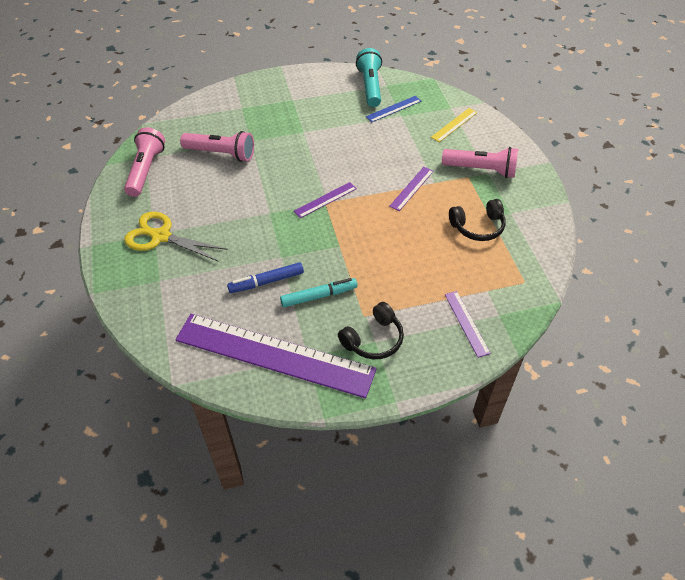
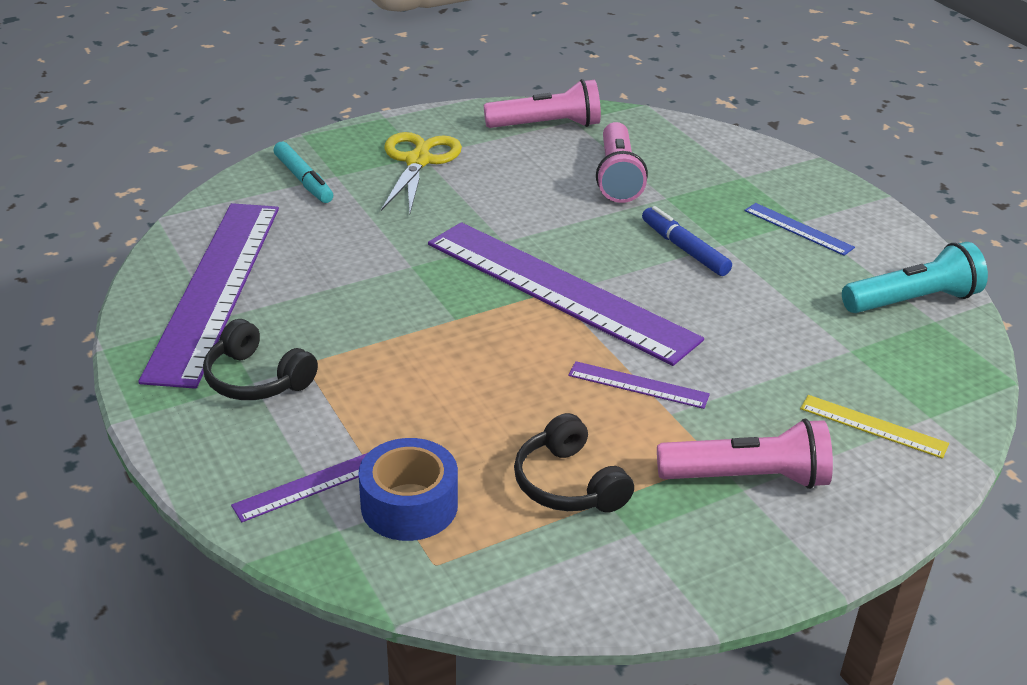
camera: 75 degrees right, 15 degrees down
blue marker [227,262,304,293] -> blue marker moved to [642,206,732,276]
turquoise marker [280,278,358,307] -> turquoise marker moved to [273,142,333,203]
purple ruler [294,182,357,218] -> purple ruler [428,222,704,366], size x2.44
blue ruler [366,96,421,122] -> blue ruler moved to [744,203,855,256]
pink flashlight [442,147,518,178] -> pink flashlight turned 90 degrees counterclockwise [657,419,833,489]
none -> blue tape [358,438,458,541]

